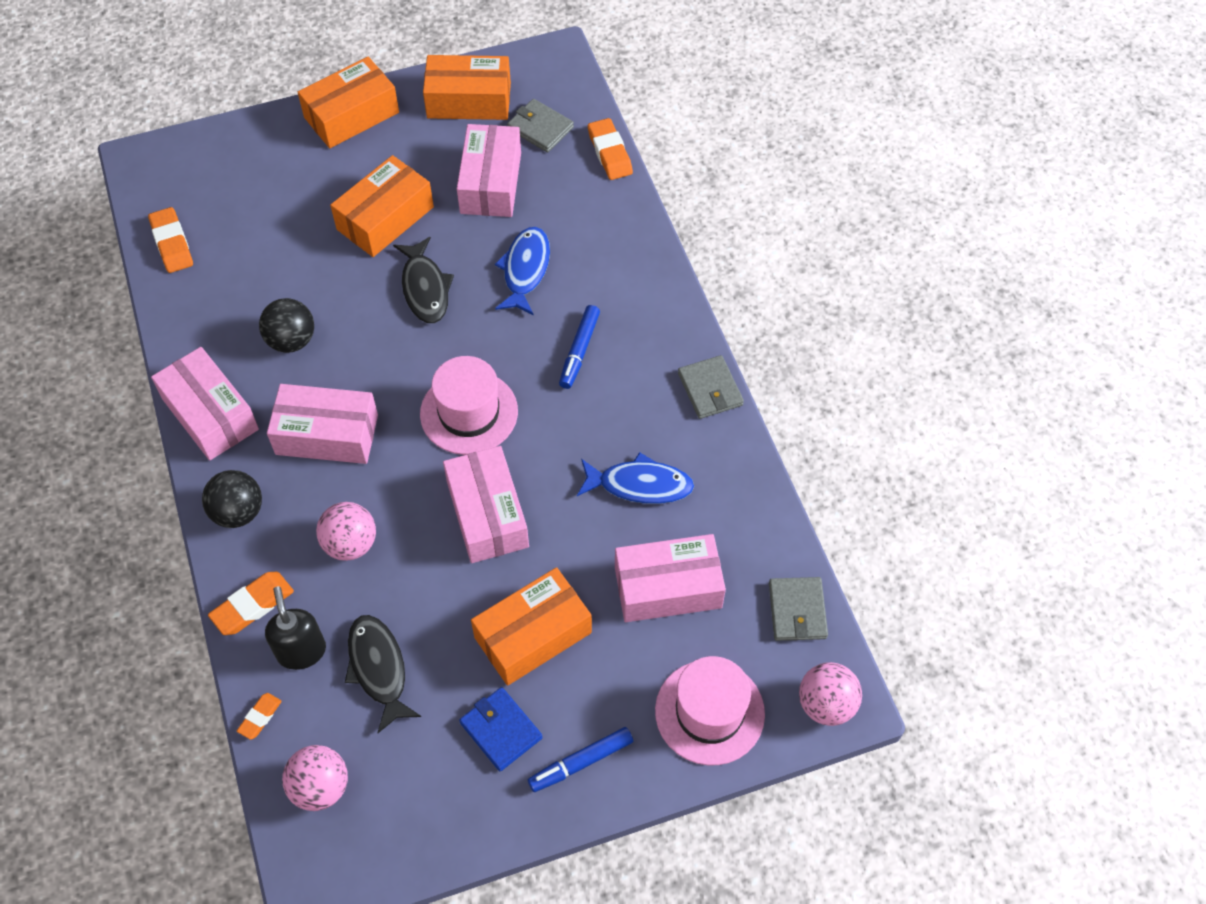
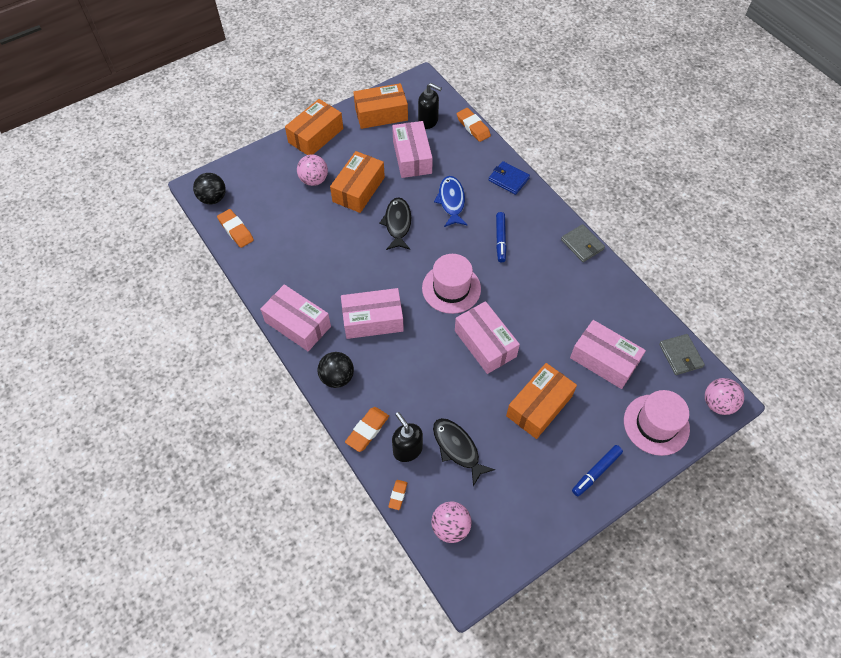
camera: 15 degrees left, 0 degrees up
black ball [259,298,314,353] -> black ball moved to [193,173,226,204]
pink ball [316,502,376,561] -> pink ball moved to [297,154,328,186]
black fish [393,237,454,323] -> black fish turned 150 degrees counterclockwise [379,197,411,250]
blue wallet [459,687,542,771] -> blue wallet moved to [489,161,530,195]
grey wallet [507,99,574,152] -> black soap dispenser [418,83,442,129]
blue fish [577,452,694,504] -> none
pink box [615,534,726,622] -> pink box turned 60 degrees clockwise [570,320,646,389]

